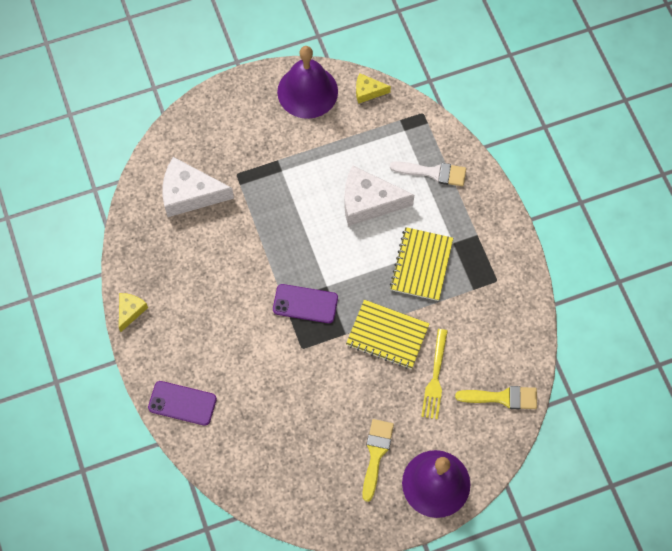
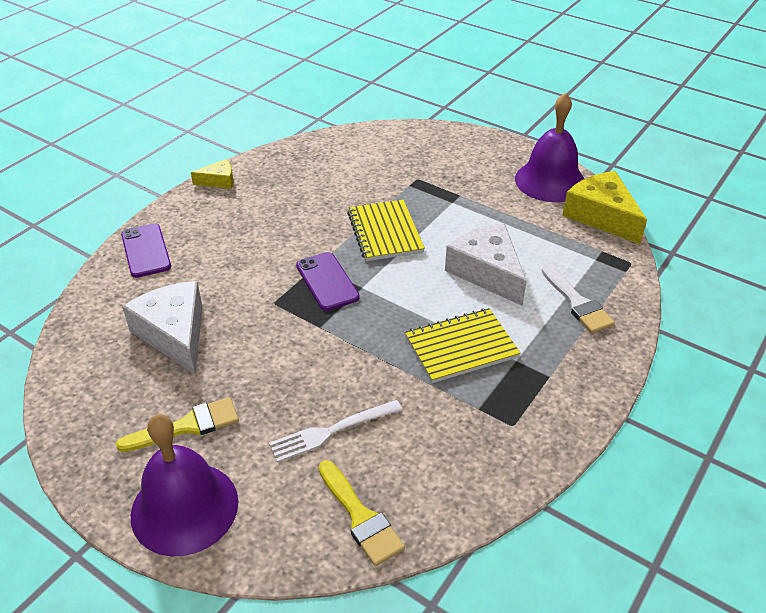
camera: 55 degrees right, 25 degrees down
white cheese [162,157,234,217] -> white cheese moved to [122,281,203,374]
yellow notebook [346,300,429,369] -> yellow notebook moved to [347,200,425,261]
yellow cheese [356,73,391,104] -> yellow cheese [562,171,647,244], size x1.93
yellow fork [421,329,448,419] -> white fork [269,400,402,463]

